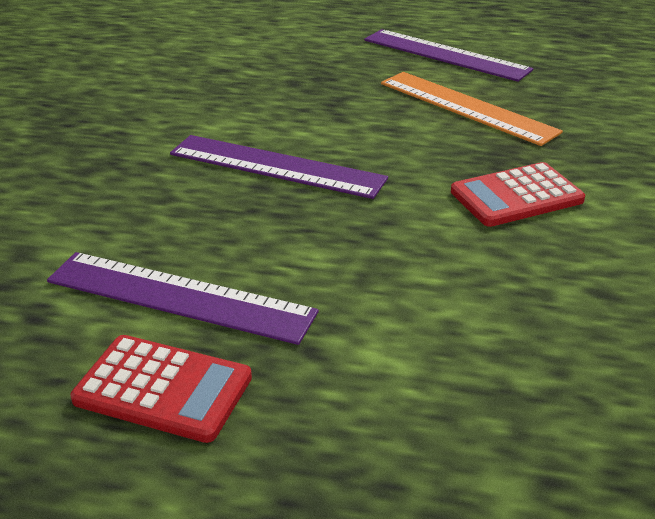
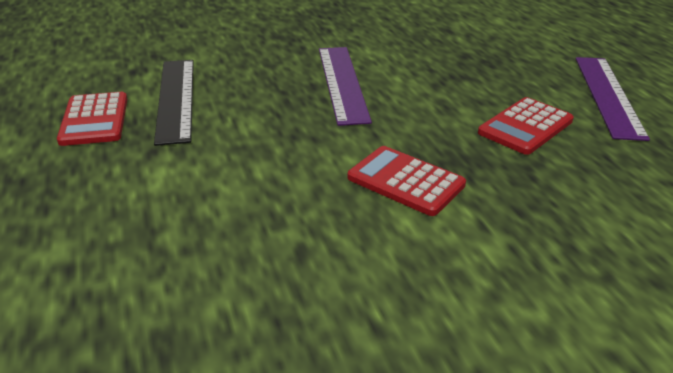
camera: 60 degrees right, 0 degrees up
purple ruler [47,252,319,345] -> black ruler [154,60,194,146]
orange ruler [381,72,563,146] -> red calculator [478,97,574,155]

